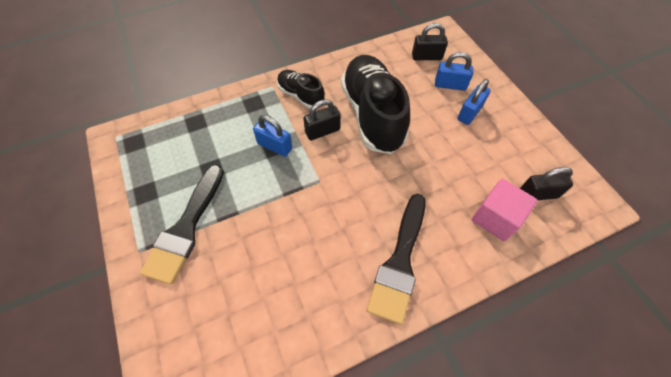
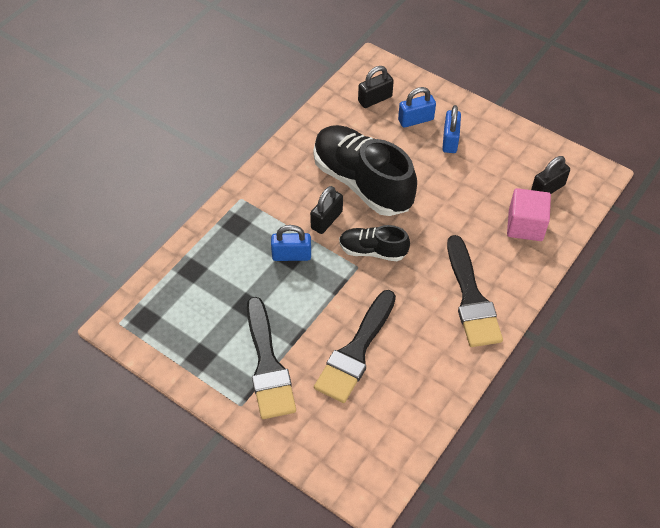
camera: 30 degrees left, 5 degrees down
black shoe [277,70,325,109] -> black shoe moved to [339,225,410,261]
none -> black brush [314,290,396,403]

